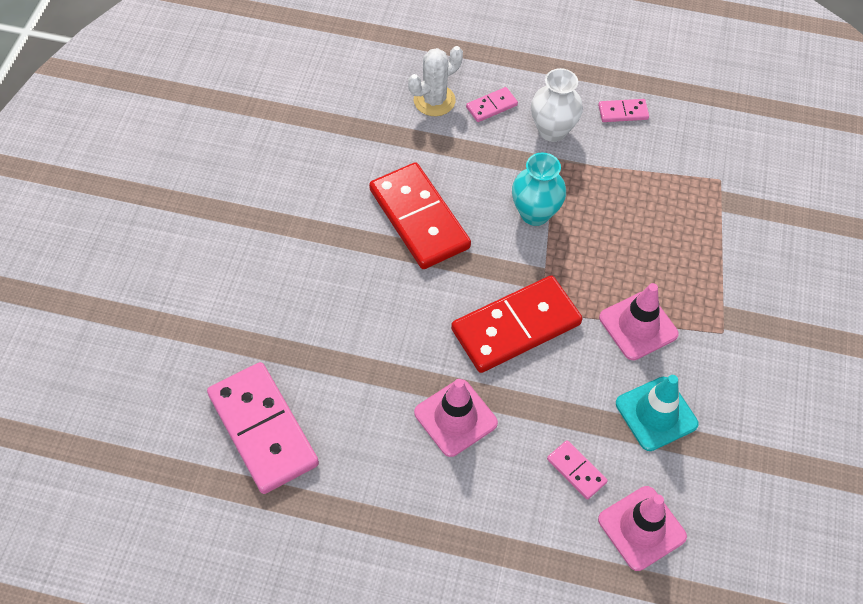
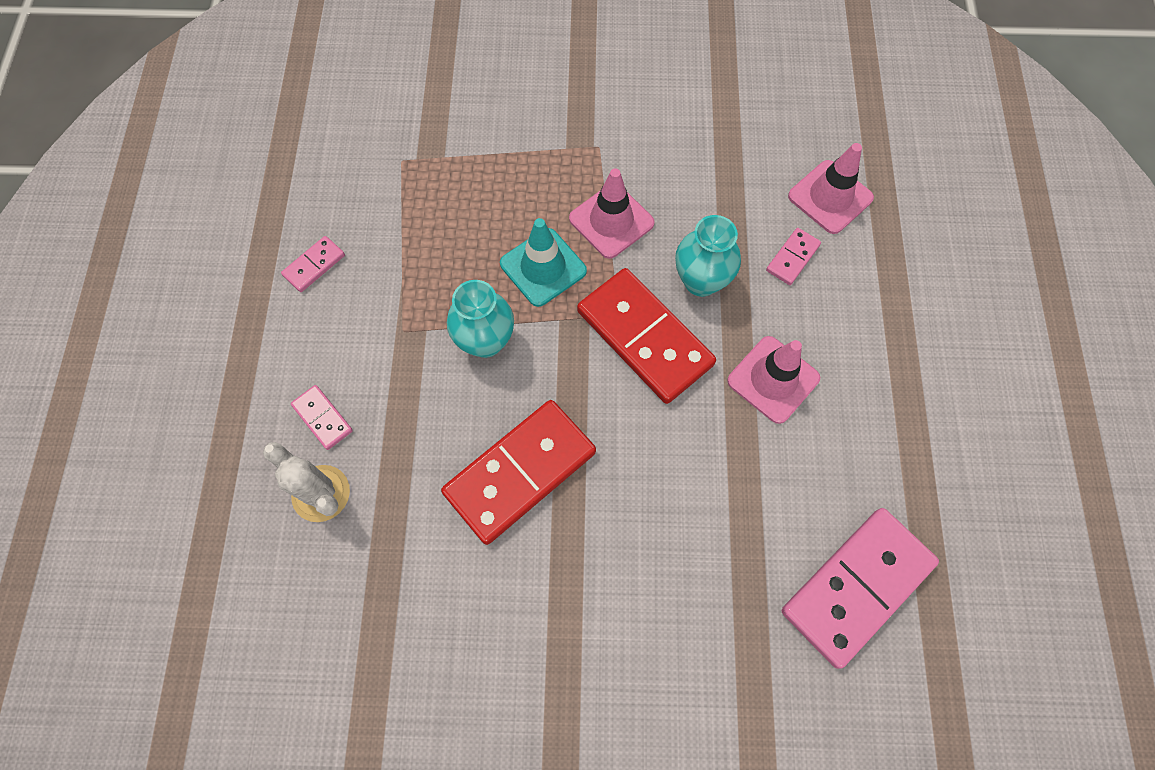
camera: 100 degrees left, 10 degrees up
white vase [531,68,583,142] -> none
pink domino [598,99,649,122] -> pink domino turned 60 degrees clockwise [281,236,345,292]
turquoise traffic cone [616,375,698,451] -> turquoise traffic cone moved to [500,218,587,307]
none -> turquoise vase [675,215,741,297]

